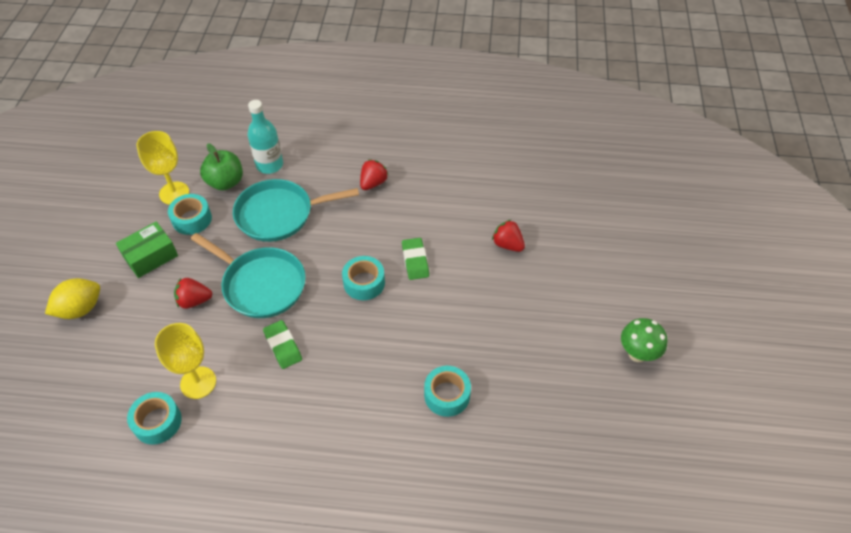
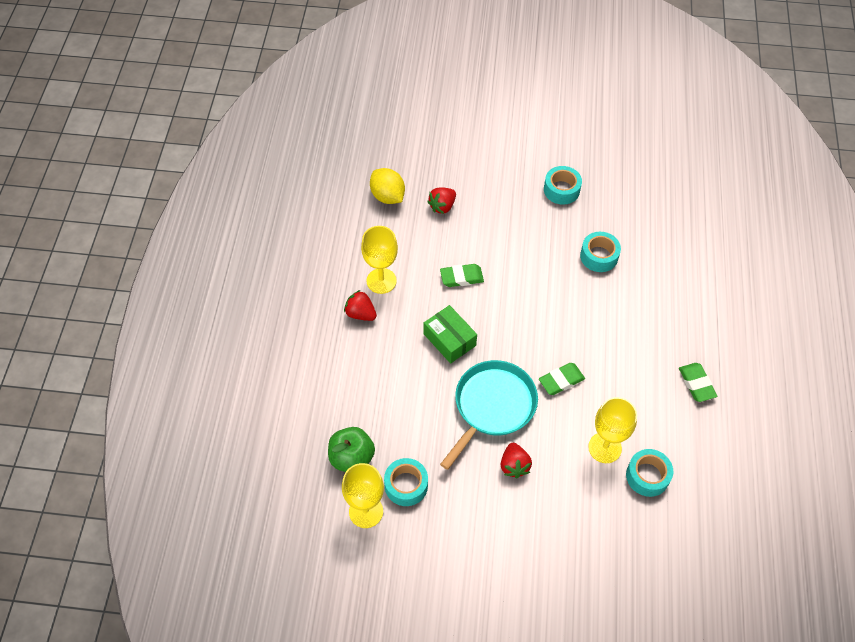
camera: 90 degrees left, 5 degrees up
yellow lemon [45,278,100,319] -> yellow lemon moved to [370,168,405,204]
green box [116,222,178,278] -> green box moved to [424,305,477,364]
turquoise pan [233,179,359,242] -> none
turquoise bottle [248,100,283,174] -> none
turquoise tape [342,256,385,300] -> turquoise tape moved to [544,166,582,205]
green mushroom [621,318,667,362] -> none
none -> yellow goblet [361,226,398,294]
none -> green eraser [679,363,717,402]

